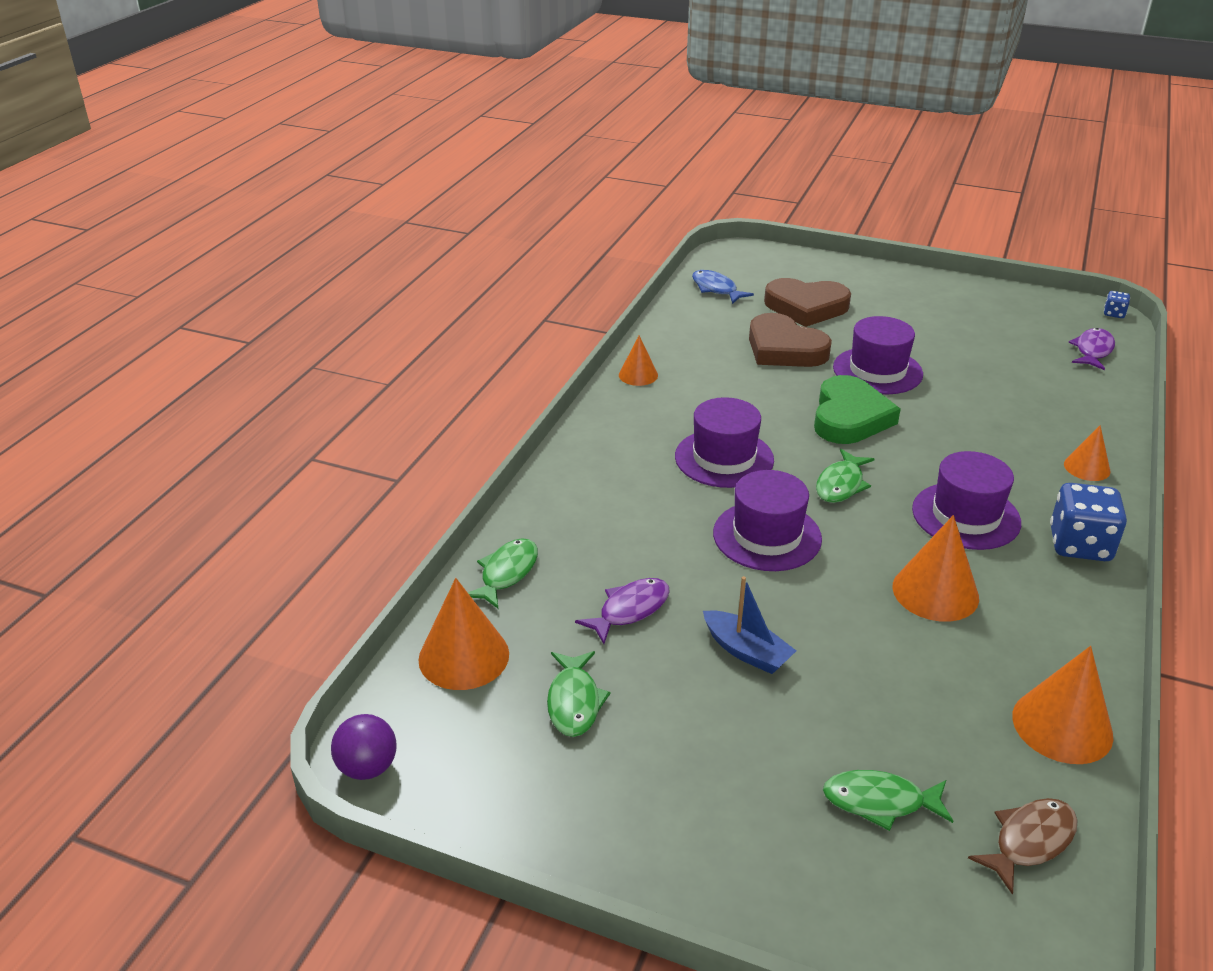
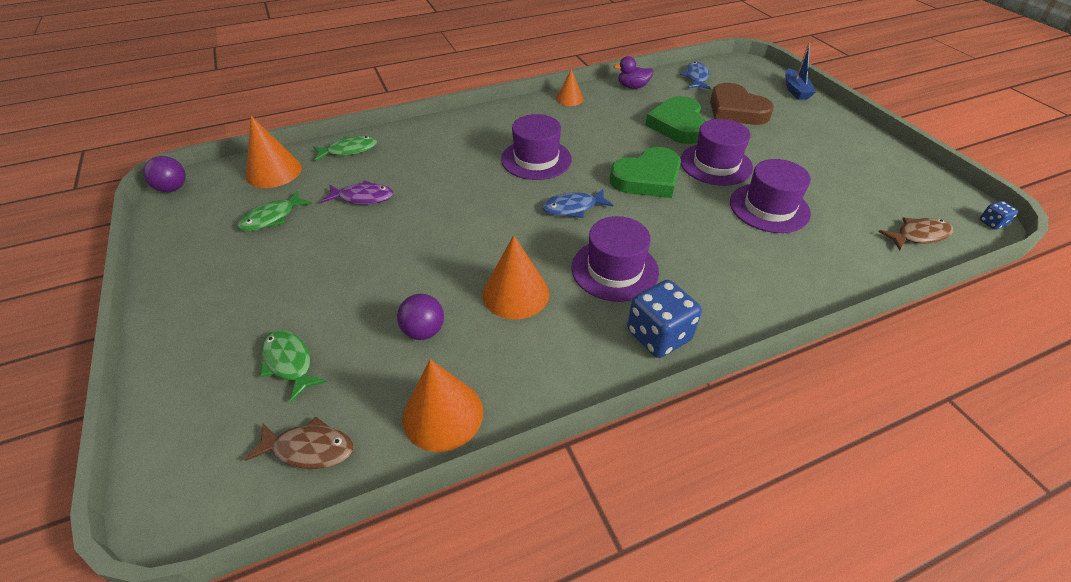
camera: 45 degrees right, 10 degrees up
blue boat [703,576,796,674] -> blue boat moved to [785,43,816,100]
purple hat [713,470,822,571] -> purple hat moved to [730,159,811,233]
brown heart [749,313,832,367] -> green heart [645,96,706,144]
green fish [816,449,874,503] -> blue fish [542,189,613,218]
orange cone [1064,425,1110,481] -> none
purple fish [1068,328,1115,370] -> brown fish [879,218,953,251]
none -> purple ball [397,294,444,340]
none -> purple duck [613,56,654,89]

